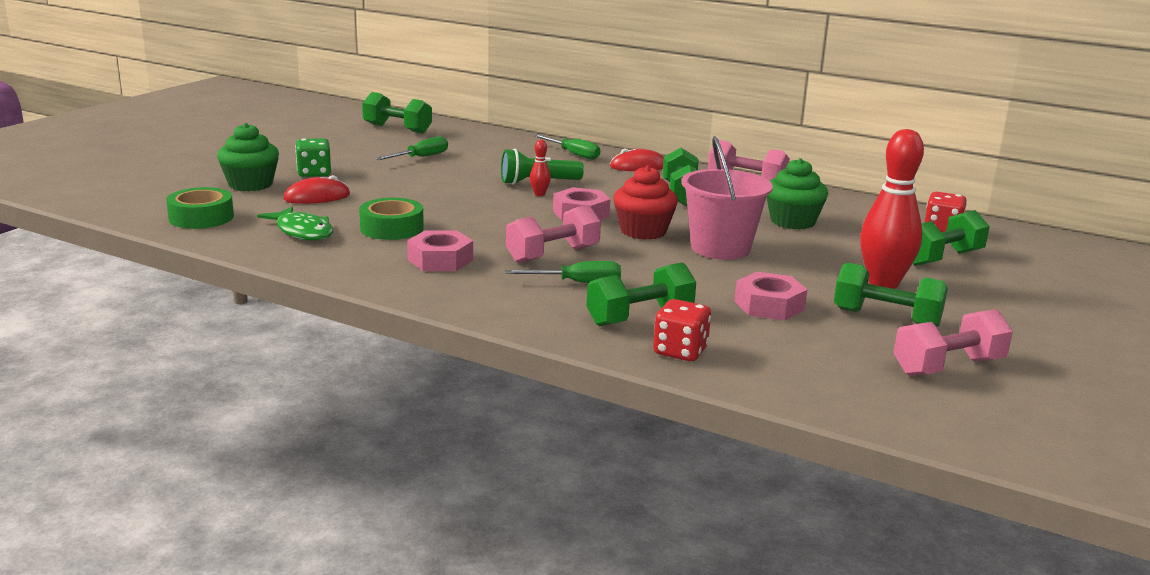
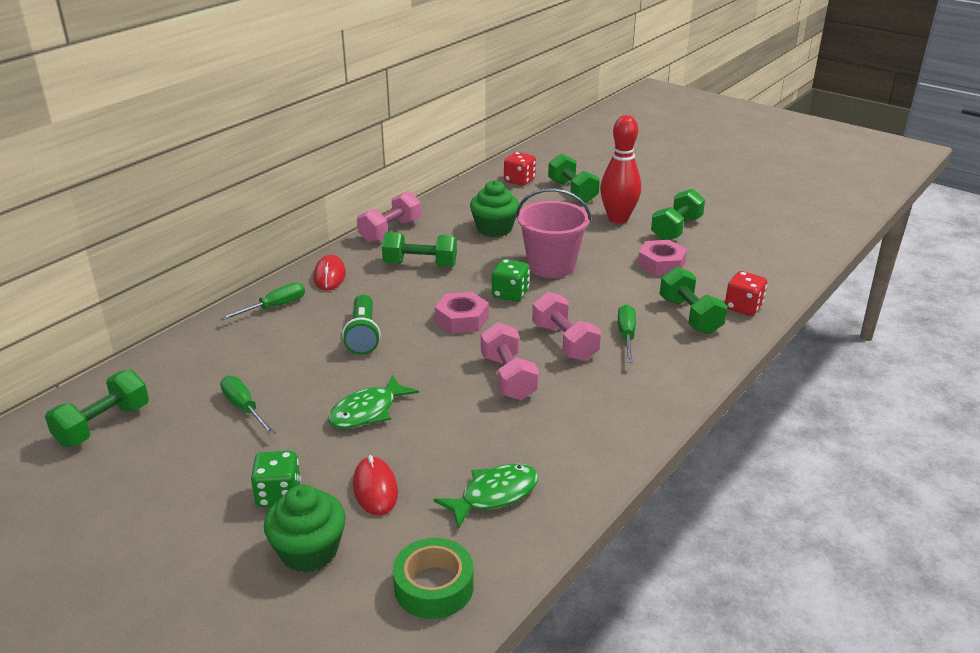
camera: 80 degrees left, 10 degrees up
green tape [359,198,424,240] -> none
pink nut [407,230,473,271] -> none
red bowling pin [530,140,551,196] -> none
red cupcake [613,166,678,240] -> green dice [492,259,530,302]
pink dumbbell [893,309,1013,376] -> pink dumbbell moved to [481,322,539,400]
none -> green fish [328,375,419,429]

